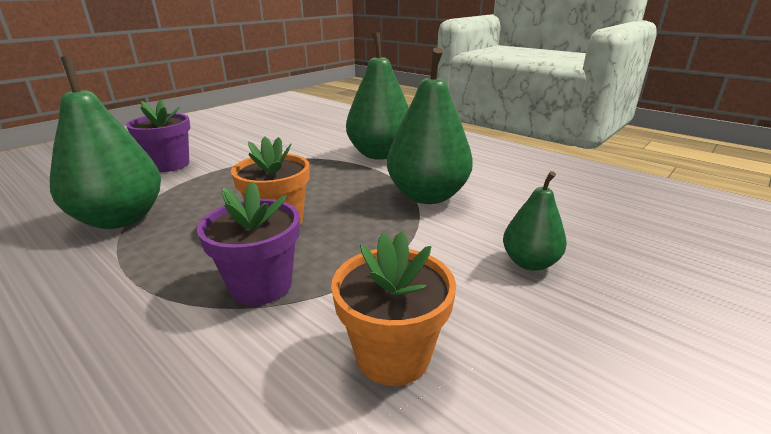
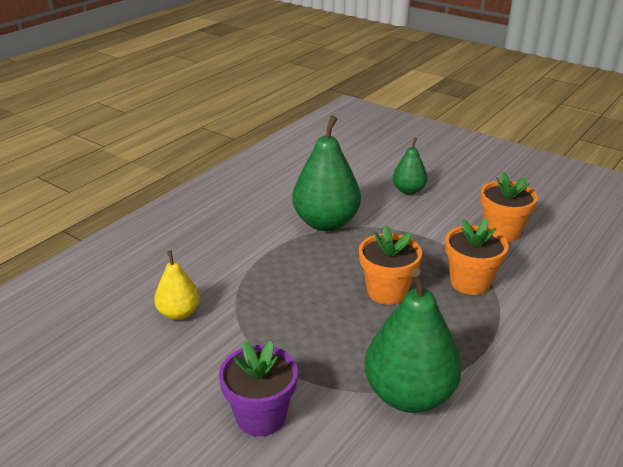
camera: 95 degrees left, 5 degrees up
purple flower pot [197,181,300,306] -> orange flower pot [445,218,509,295]
green pear [346,32,409,160] -> none
none -> yellow pear [154,250,200,320]

